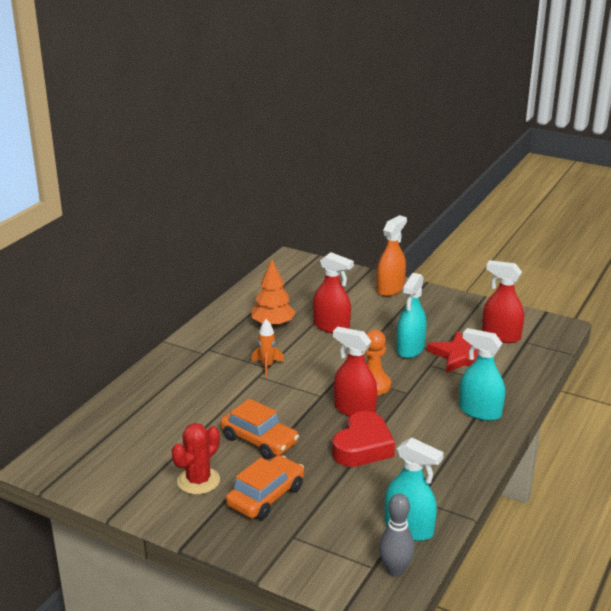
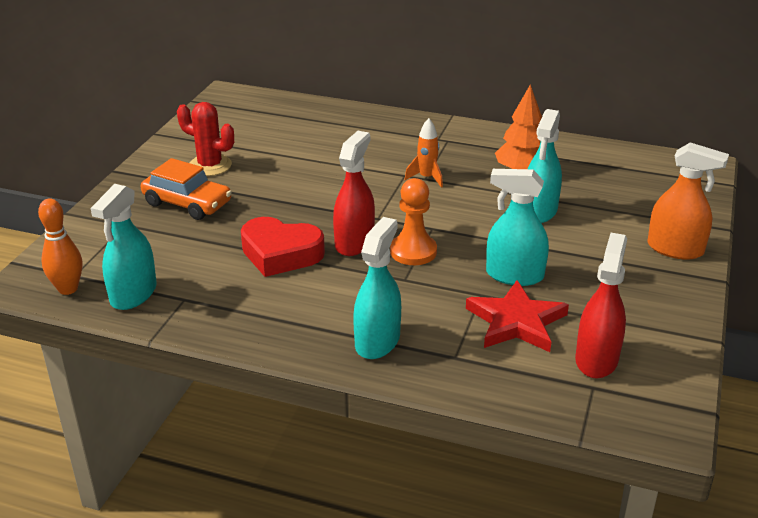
camera: 80 degrees right, 5 degrees up
orange car [220,399,299,459] -> none
red spray bottle [313,252,354,333] -> turquoise spray bottle [528,109,562,223]
grey bowling pin [379,493,415,577] -> orange bowling pin [38,198,82,295]

